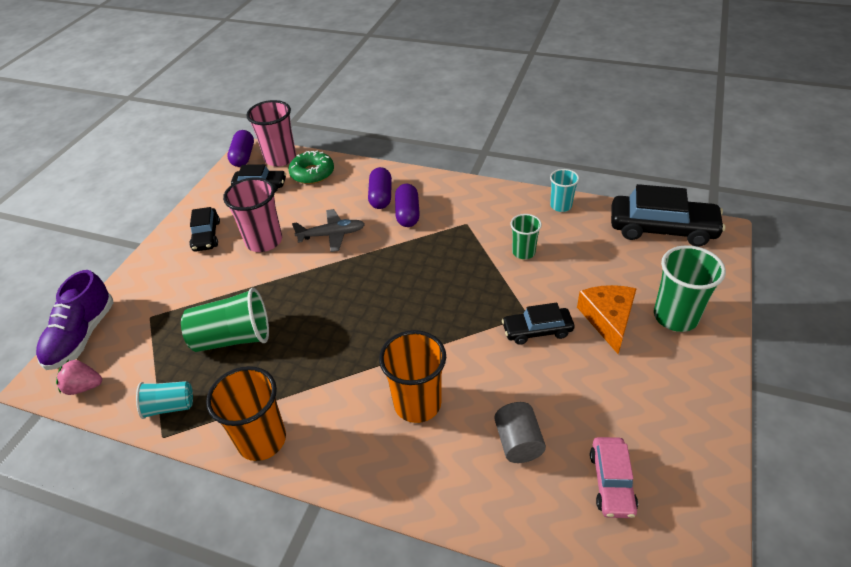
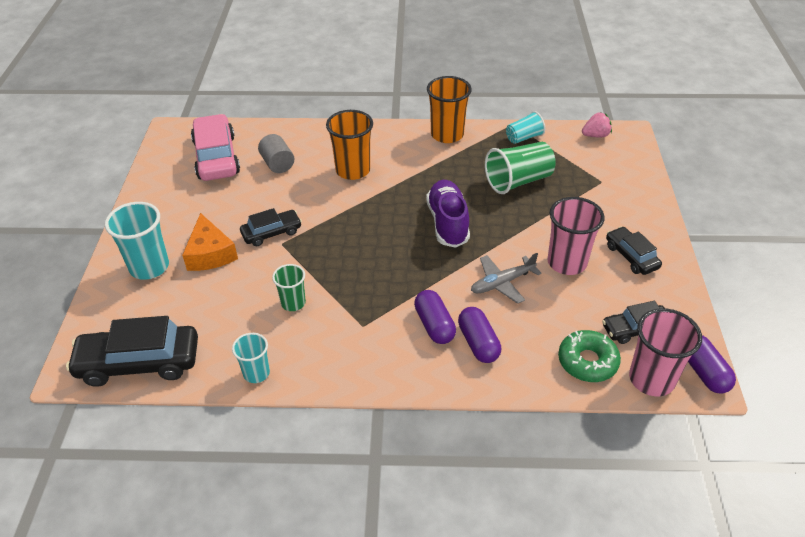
camera: 160 degrees right, 0 degrees up
purple shoe [36,270,113,370] -> purple shoe moved to [426,180,470,248]
pink car [590,437,638,518] -> pink car [191,114,240,181], size x1.74
green cup [654,245,726,332] -> turquoise cup [105,202,169,280]

